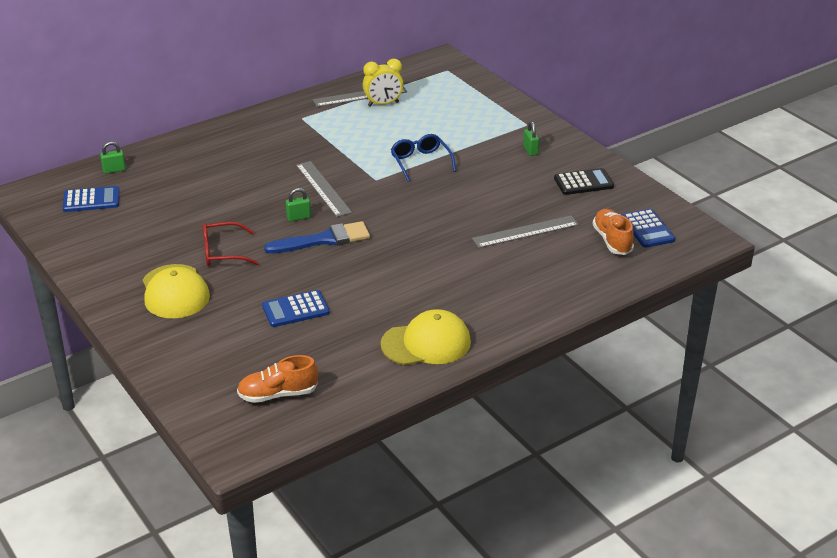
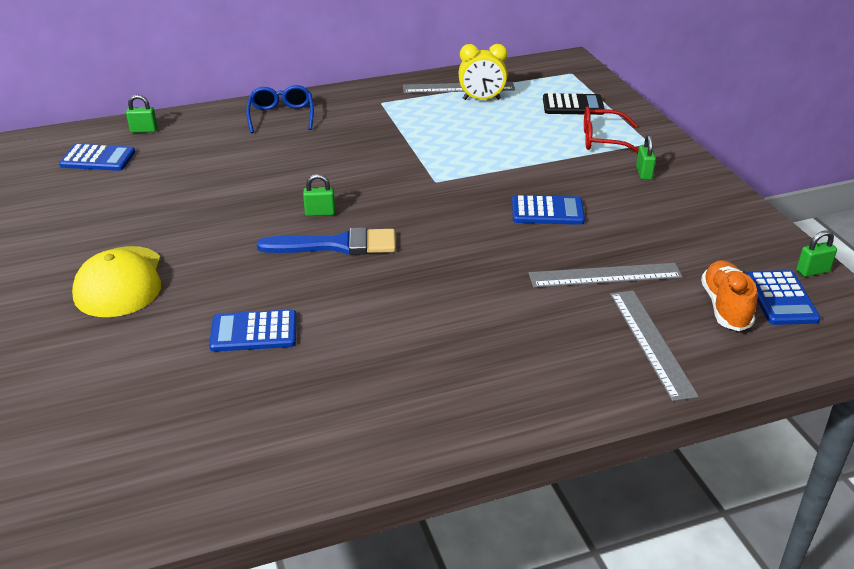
camera: 15 degrees right, 0 degrees up
red glasses [203,222,259,266] -> red glasses moved to [584,106,639,153]
orange shoe [237,355,318,403] -> none
grey ruler [296,161,352,217] -> grey ruler moved to [610,290,699,401]
yellow cap [381,309,471,365] -> none
blue glasses [391,134,456,182] -> blue glasses moved to [246,85,314,133]
black calculator [554,168,614,195] -> black calculator moved to [543,93,605,115]
none -> blue calculator [512,195,585,225]
none -> green padlock [796,231,837,277]

